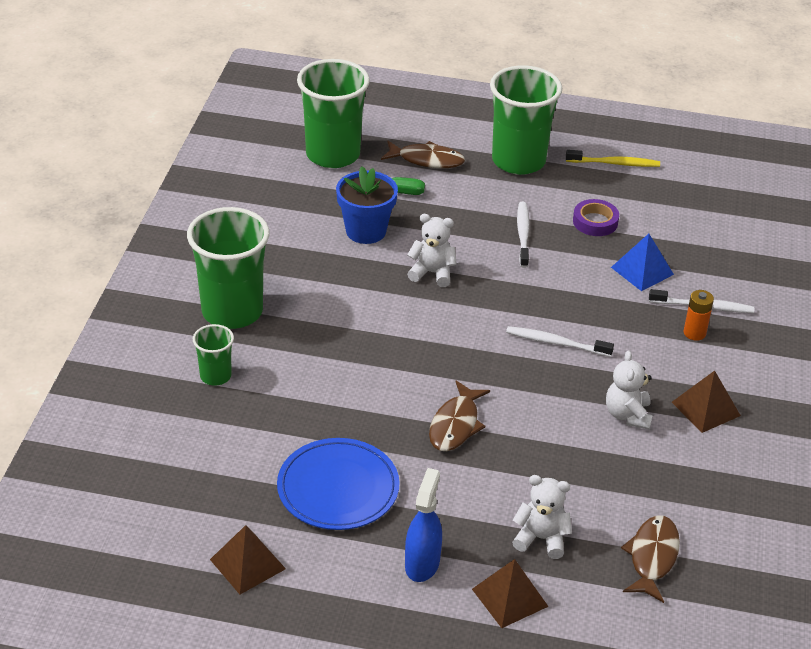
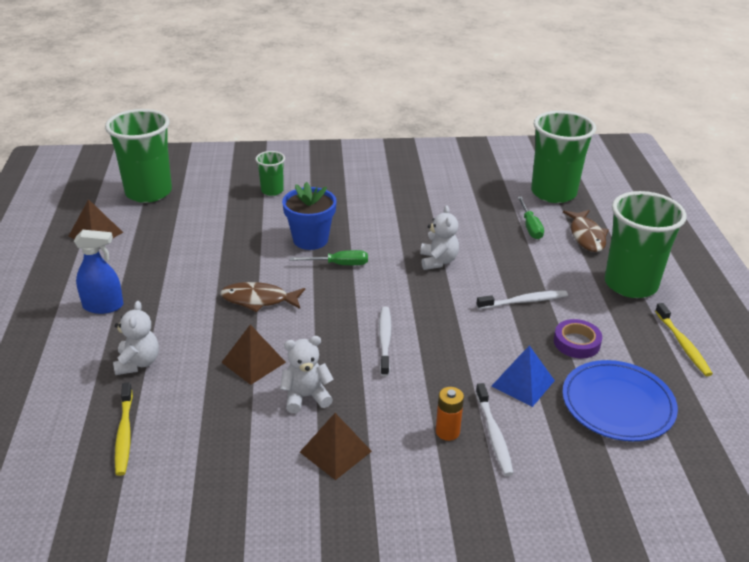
camera: 75 degrees right, 5 degrees down
green cup [187,207,270,329] -> green cup moved to [105,109,172,203]
blue plate [277,438,400,530] -> blue plate moved to [562,360,678,441]
blue flower pot [336,166,398,244] -> blue flower pot moved to [282,182,337,250]
brown pyramid [472,559,549,628] -> brown pyramid moved to [221,325,286,385]
brown fish [621,515,680,603] -> yellow toothbrush [115,382,133,476]
none -> green screwdriver [290,250,368,265]

